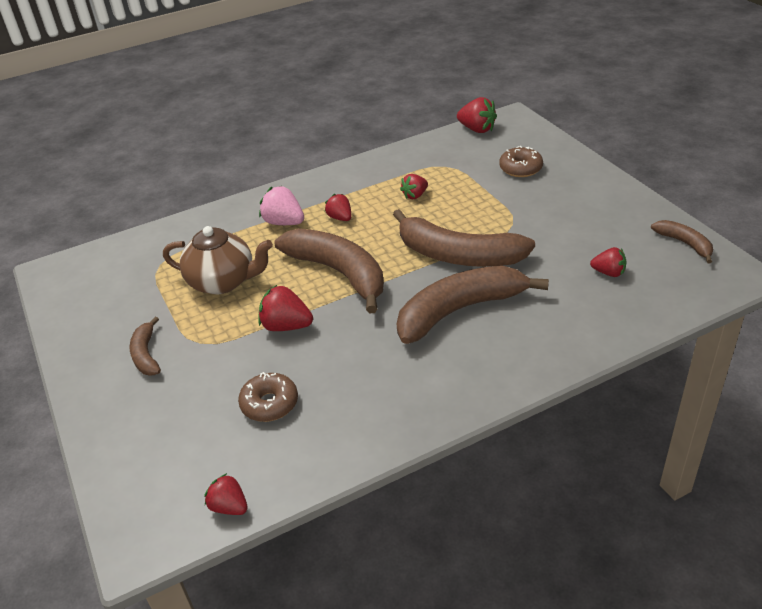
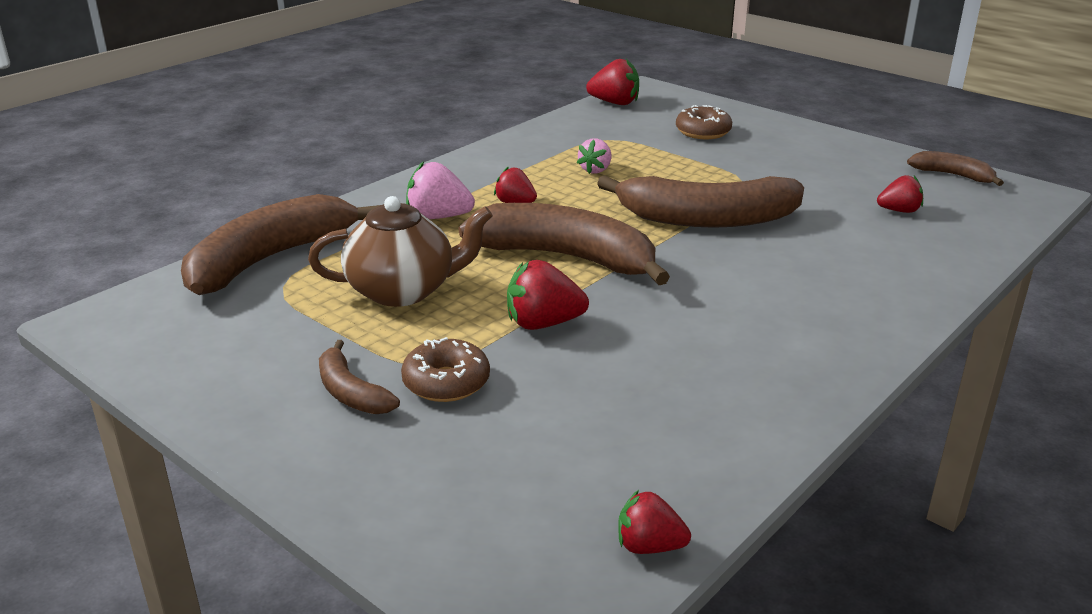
camera: 25 degrees left, 10 degrees down
brown donut [238,372,298,422] -> brown donut moved to [401,337,490,402]
brown banana [397,266,549,344] -> brown banana moved to [181,194,380,295]
red strawberry [400,174,428,199] -> pink strawberry [577,138,611,174]

